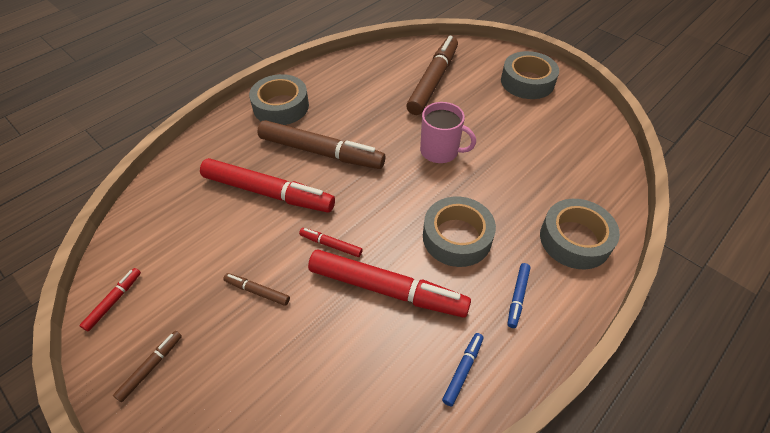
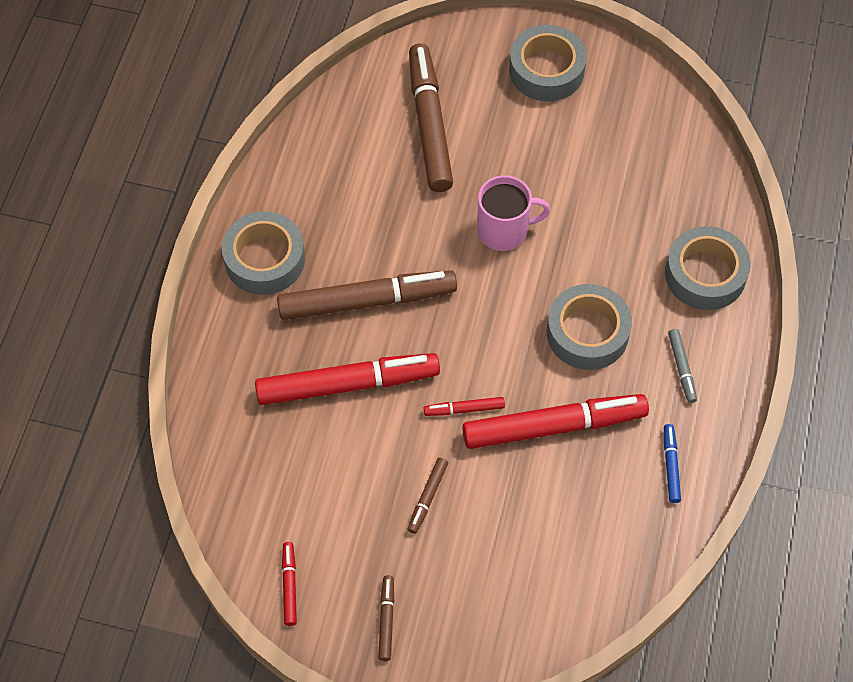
camera: 30 degrees left, 10 degrees up
brown marker [224,273,290,306] -> brown marker turned 60 degrees counterclockwise [408,458,448,534]
blue marker [507,263,531,328] -> grey marker [668,329,697,403]

